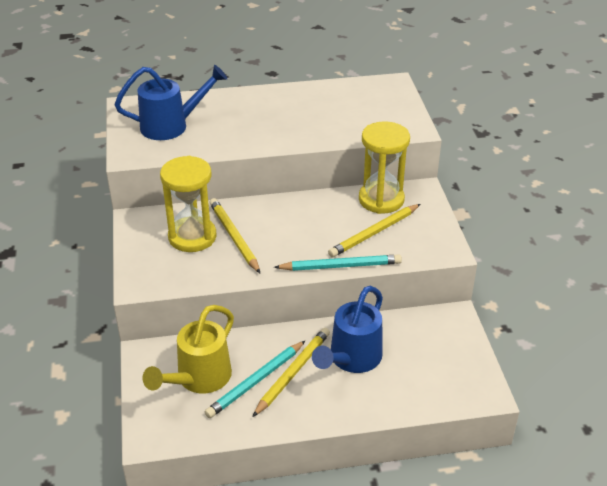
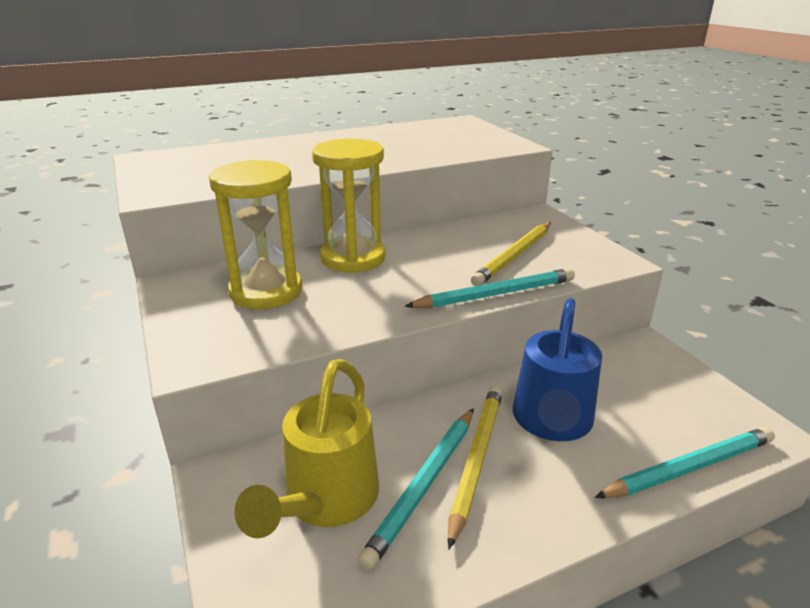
camera: 15 degrees left, 10 degrees down
blue watering can [115,65,227,140] -> none
yellow pencil [210,198,260,273] -> none
yellow hourglass [359,121,410,214] -> yellow hourglass moved to [312,139,386,273]
none -> turquoise pencil [595,427,775,498]

